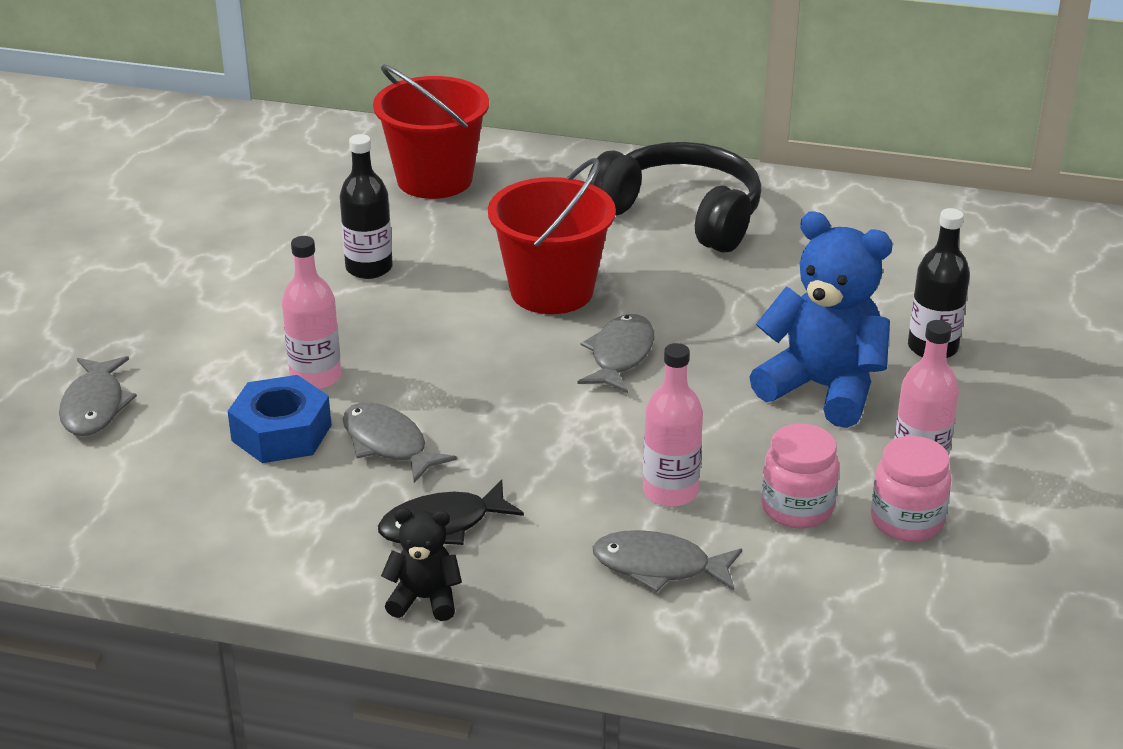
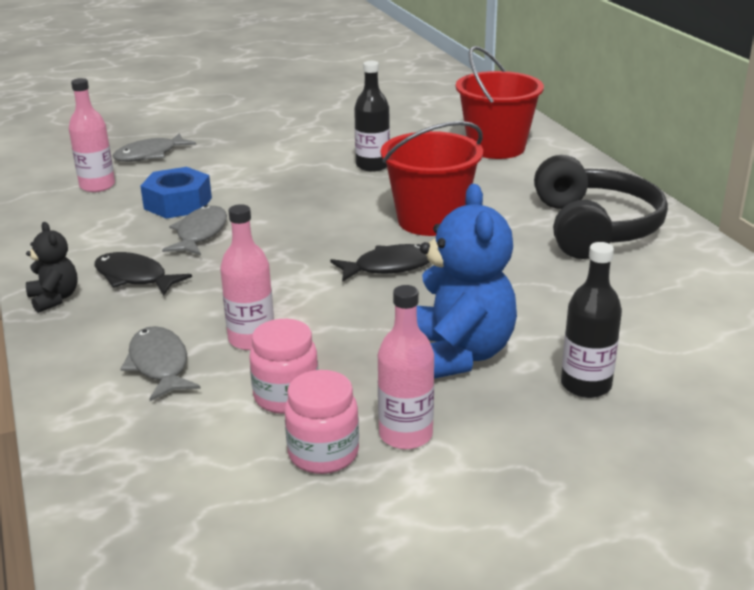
camera: 55 degrees right, 5 degrees down
pink bottle [282,236,341,390] -> pink bottle moved to [69,78,115,192]
grey fish [578,314,654,393] -> black fish [330,244,430,282]

